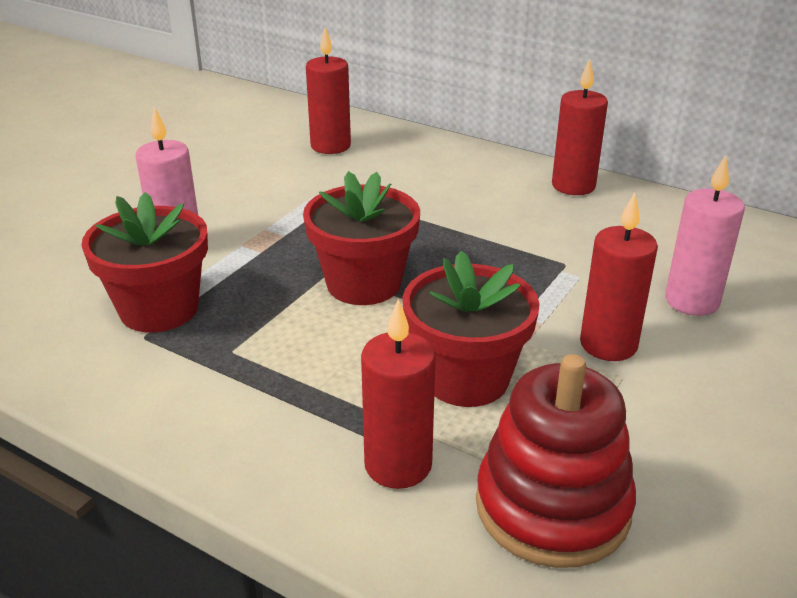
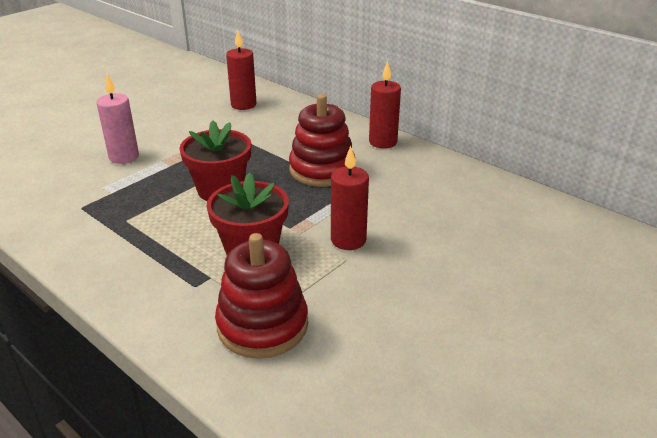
camera: 10 degrees right, 0 degrees up
red flower pot [82,192,208,332] -> none
red candle [361,299,436,489] -> none
pink candle [665,155,745,316] -> none
none -> red stacking toy [289,94,355,187]

